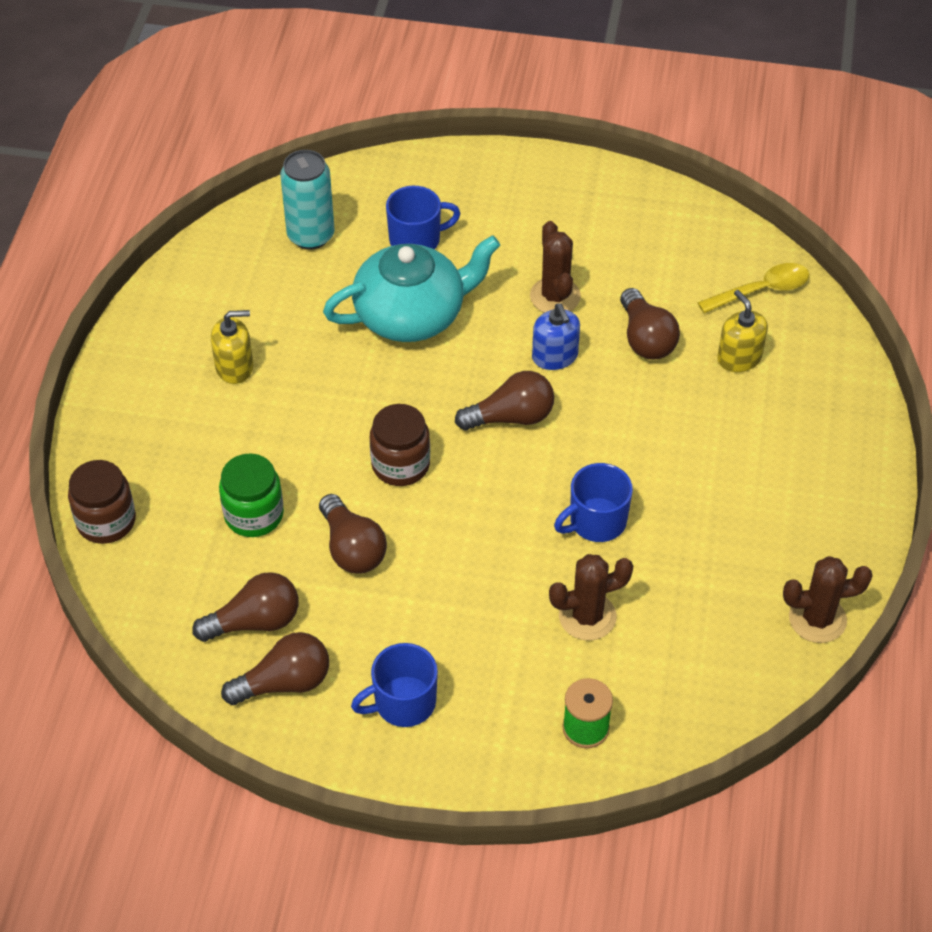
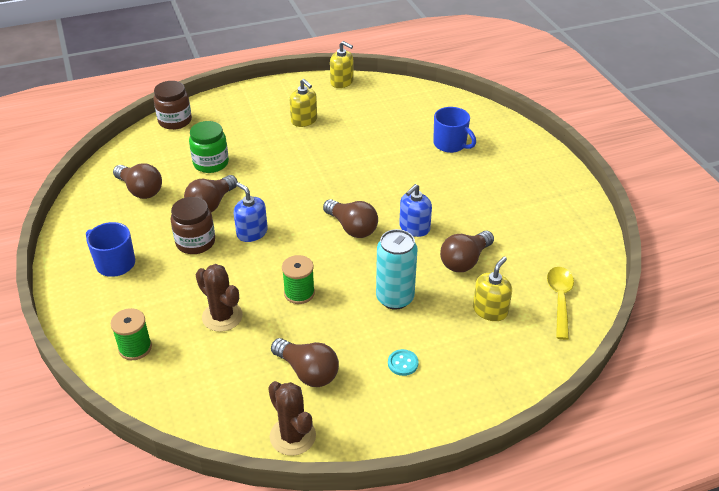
camera: 60 degrees right, 10 degrees down
brown light bulb [221,632,329,705] -> brown light bulb moved to [271,338,339,387]
turquoise can [280,150,335,249] -> turquoise can moved to [376,229,417,310]
turquoise teapot [323,235,500,342] -> none
brown jar [370,404,430,486] -> brown jar moved to [171,197,215,254]
brown cactus [530,221,581,313] -> none
blue mug [554,463,633,542] -> green spool [282,255,315,304]
yellow spoon [697,263,809,313] -> yellow spoon turned 120 degrees counterclockwise [547,267,574,340]
none -> blue soap dispenser [234,182,268,242]
none -> yellow soap dispenser [330,41,353,88]
none -> turquoise button [388,349,419,376]

